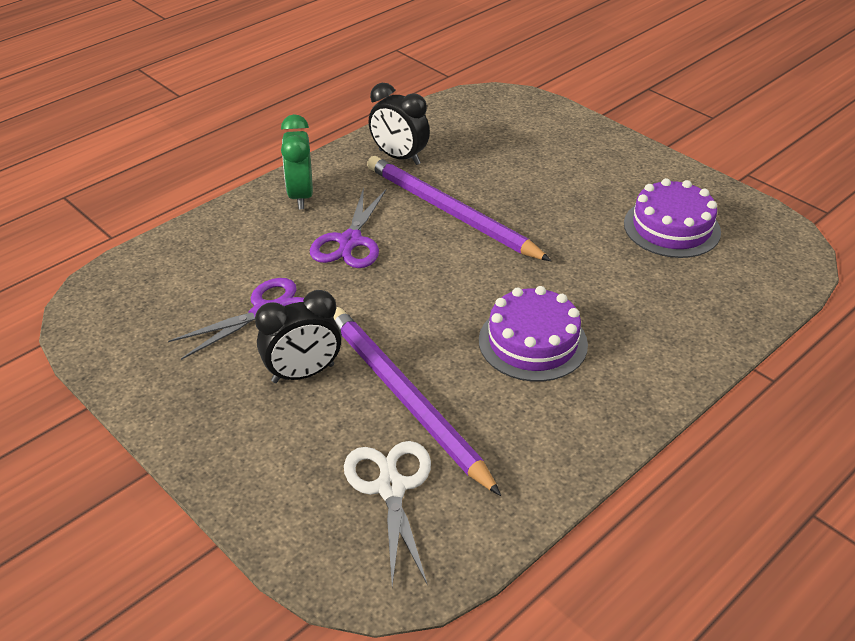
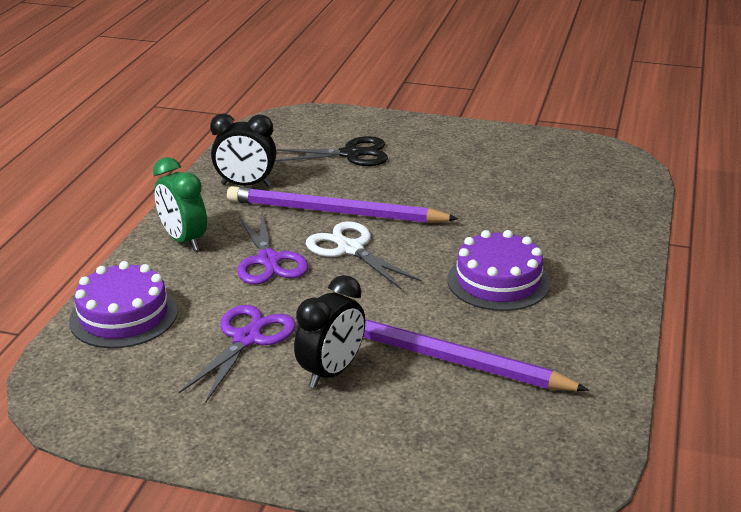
camera: 30 degrees left, 10 degrees down
white scissors [344,441,431,586] -> white scissors moved to [306,221,422,290]
purple cake [624,178,721,258] -> purple cake moved to [69,261,178,348]
none -> black scissors [275,136,388,166]

